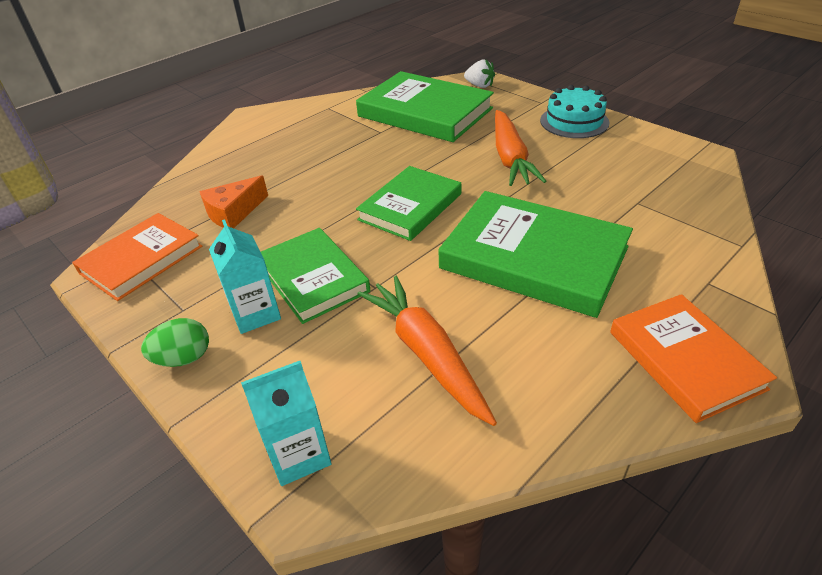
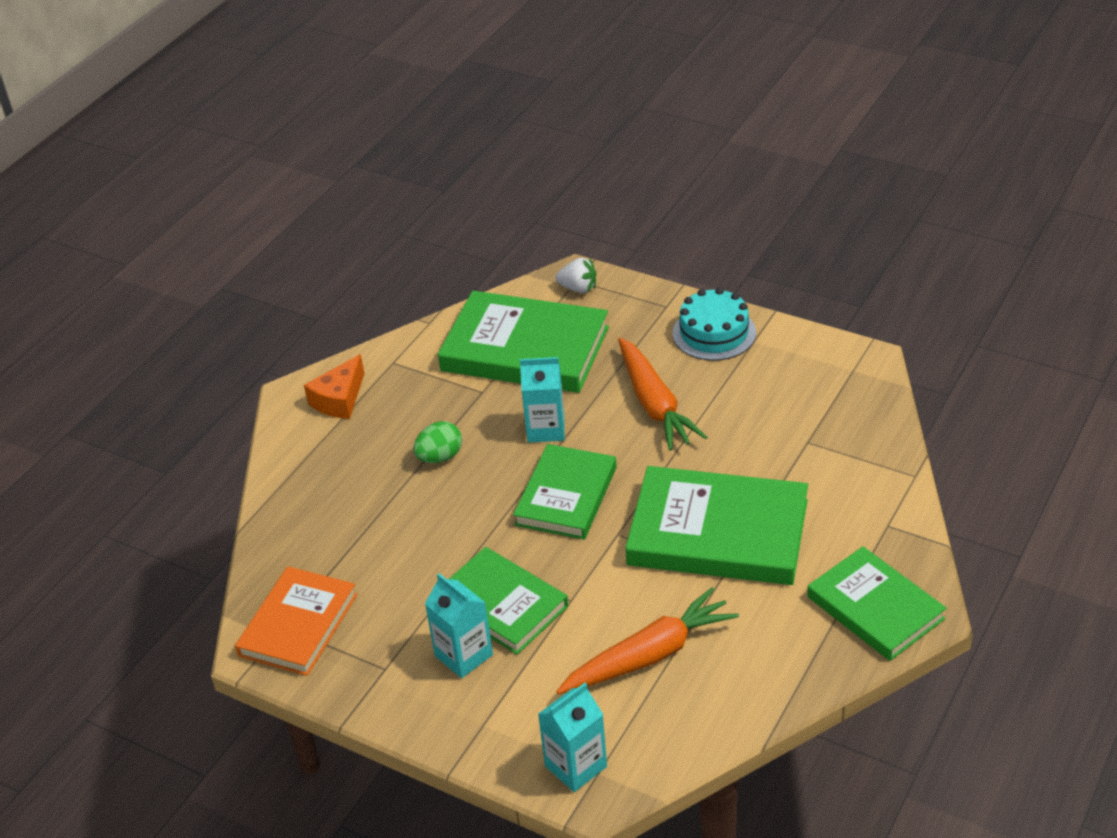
camera: 15 degrees left, 0 degrees up
green egg [141,318,209,367] -> green egg moved to [413,421,462,463]
orange cheese [200,175,268,228] -> orange cheese moved to [304,354,364,419]
orange carrot [358,276,497,426] -> orange carrot turned 105 degrees clockwise [556,587,739,694]
orange book [610,294,777,423] -> green book [807,546,947,661]
none -> turquoise carton [520,357,565,443]

